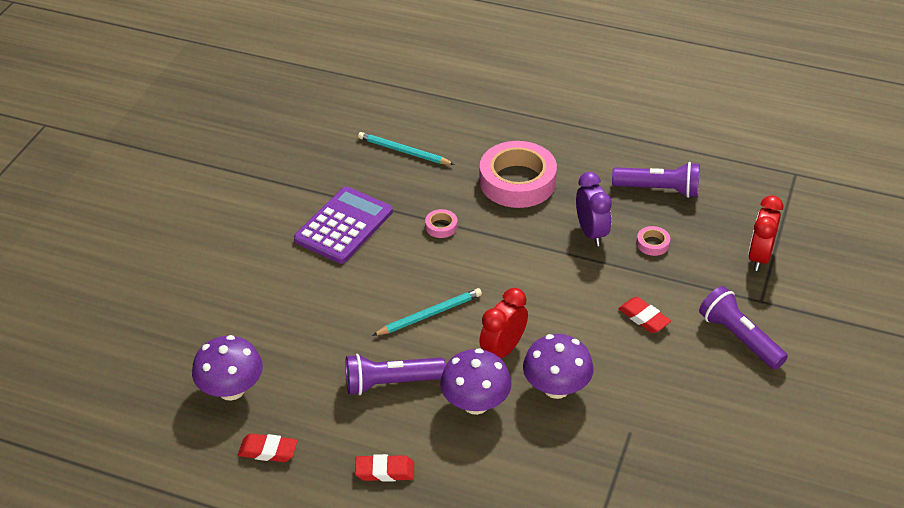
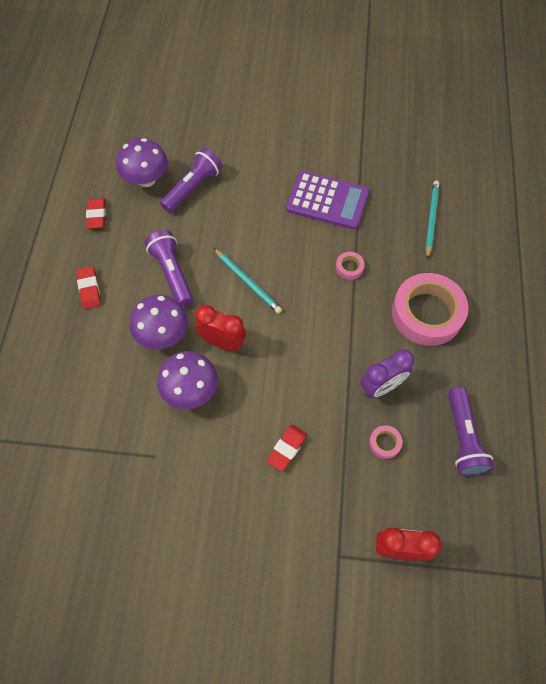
camera: 75 degrees right, 20 degrees up
purple flashlight [699,286,788,369] -> purple flashlight moved to [160,148,223,213]

